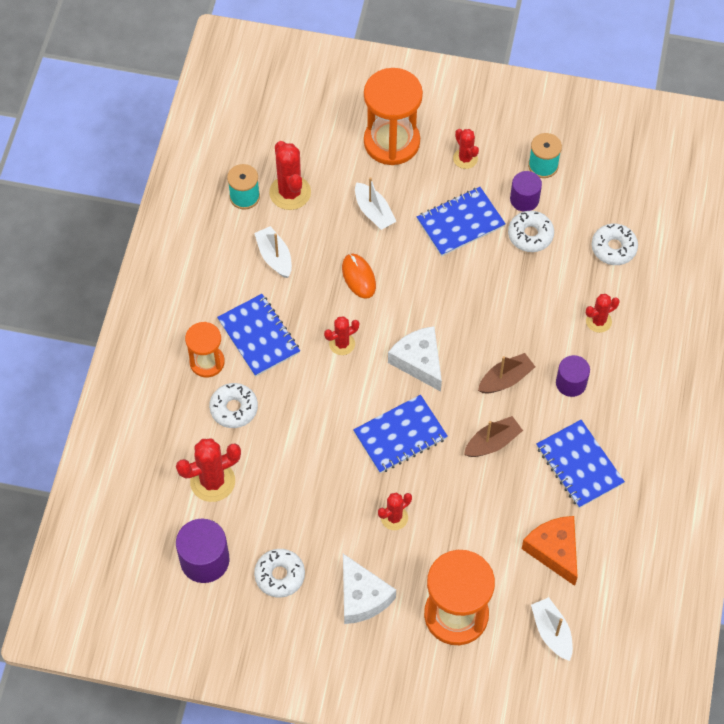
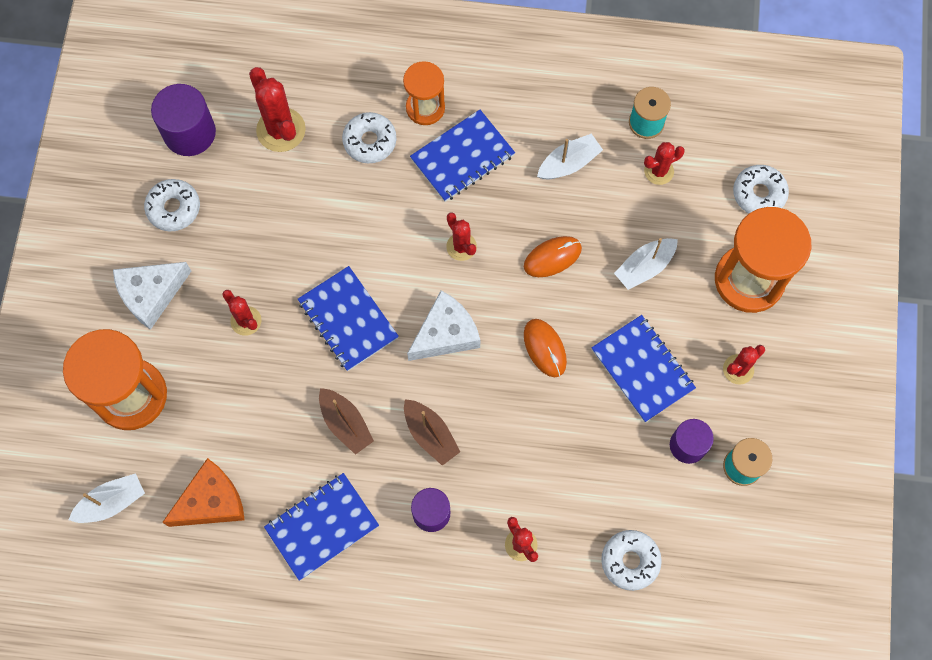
camera: 85 degrees right, 10 degrees up
red cactus [269,141,311,210] -> red cactus [644,142,685,185], size x0.60
white donut [508,211,554,252] -> white donut moved to [733,165,789,213]
none -> orange mouse [524,319,567,377]

